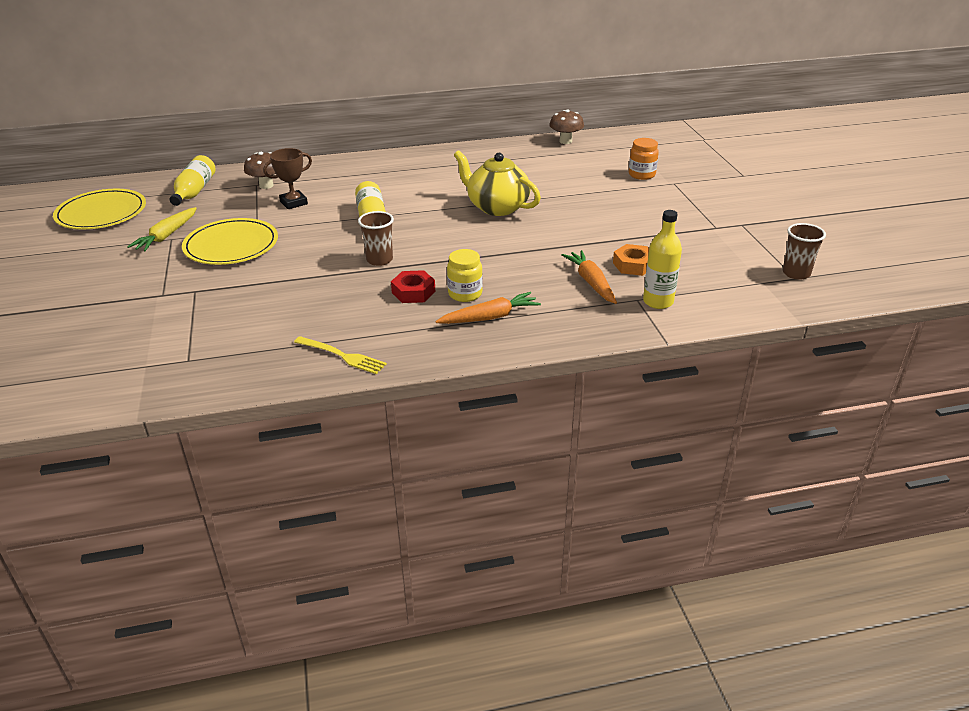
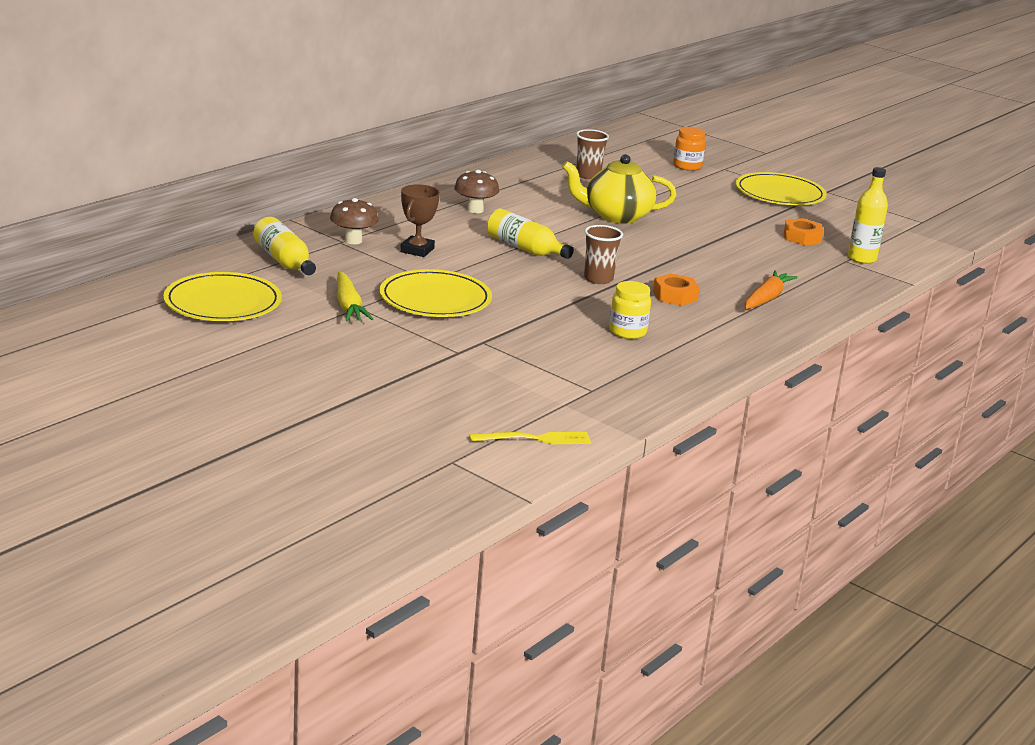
camera: 40 degrees left, 10 degrees down
yellow fork [294,336,387,374] -> yellow fork moved to [469,432,591,444]
red nut [391,270,435,303] -> orange nut [653,273,700,306]
yellow jar [447,249,483,302] -> yellow jar moved to [609,281,651,339]
brown mushroom [549,110,584,144] -> brown mushroom moved to [454,170,499,213]
orange carrot [562,250,617,304] -> none
brown cup [783,223,826,280] -> brown cup moved to [576,129,609,180]
none -> yellow plate [735,172,827,205]

